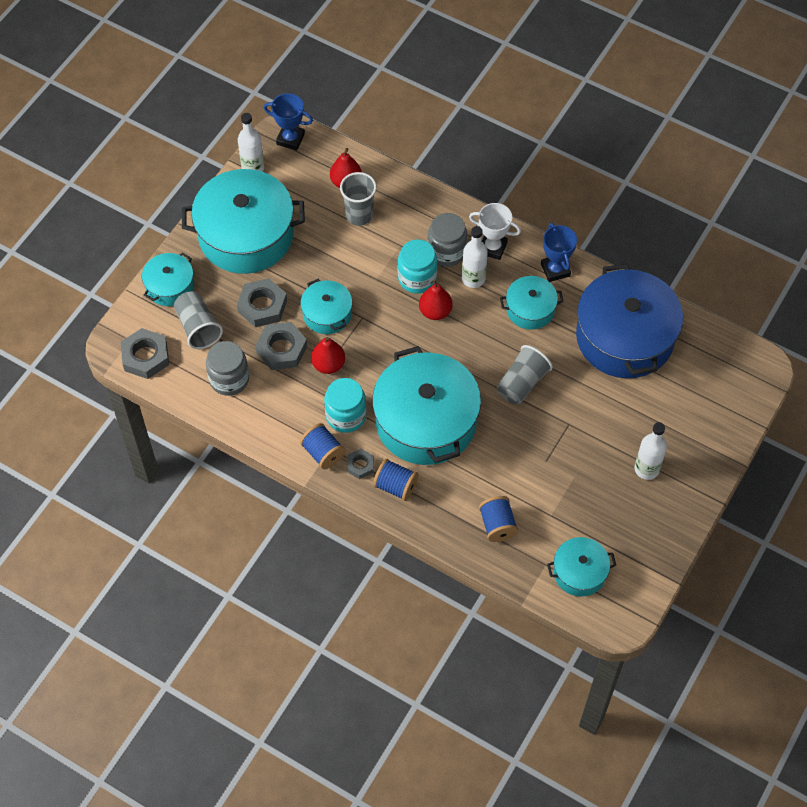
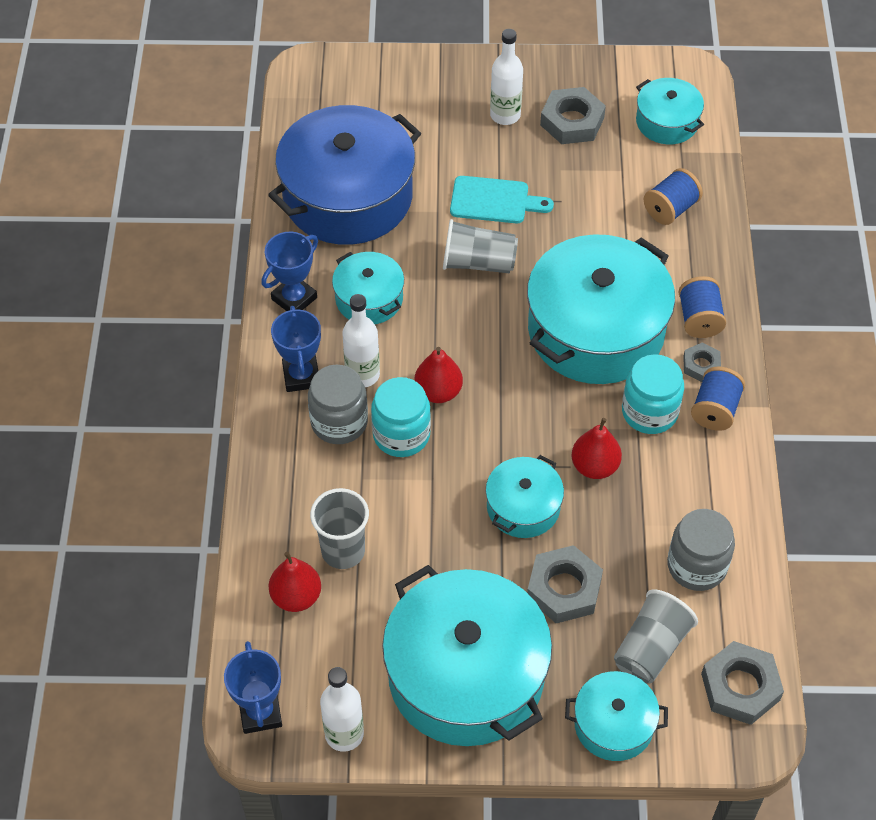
camera: 120 degrees left, 5 degrees down
grey nut [255,322,307,370] -> grey nut moved to [540,87,606,144]
white trophy [469,203,521,260] -> blue trophy [271,306,321,392]
none -> turquoise cutting board [450,176,554,223]

